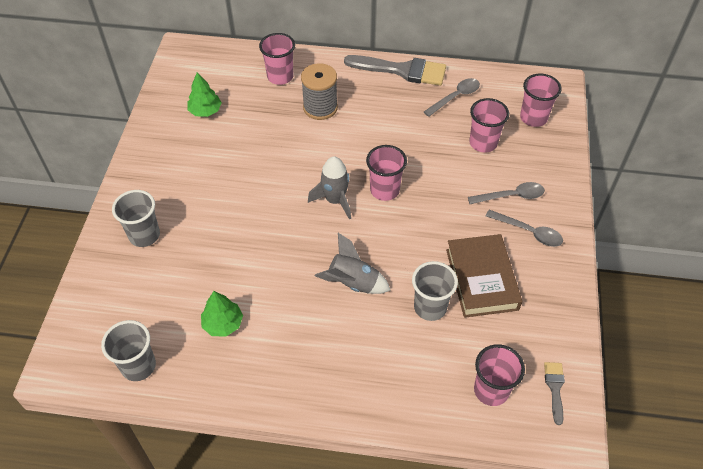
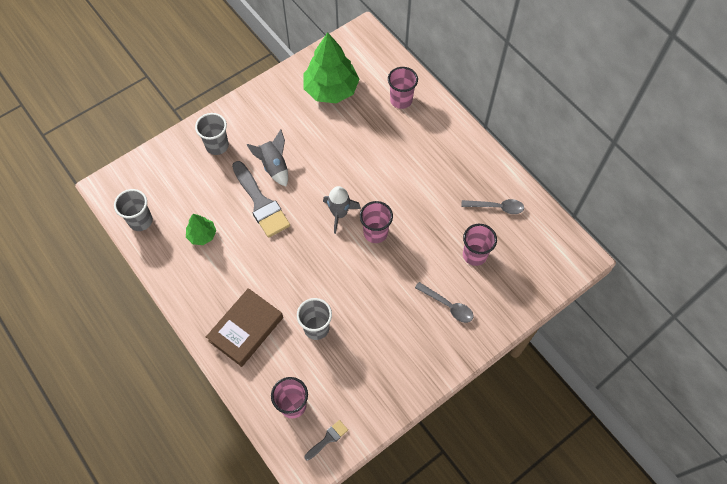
camera: 45 degrees right, 10 degrees up
green tree [187,72,222,117] -> green tree [303,32,359,103], size x2.01
grey spool [301,63,338,120] -> none
grey rocket [315,233,391,294] -> grey rocket moved to [247,129,288,186]
grey brush [344,55,446,86] -> grey brush moved to [232,161,290,238]
brown book [446,234,522,318] -> brown book moved to [206,288,283,367]
grey spoon [486,210,563,247] -> none
pink cup [520,74,562,127] -> none

